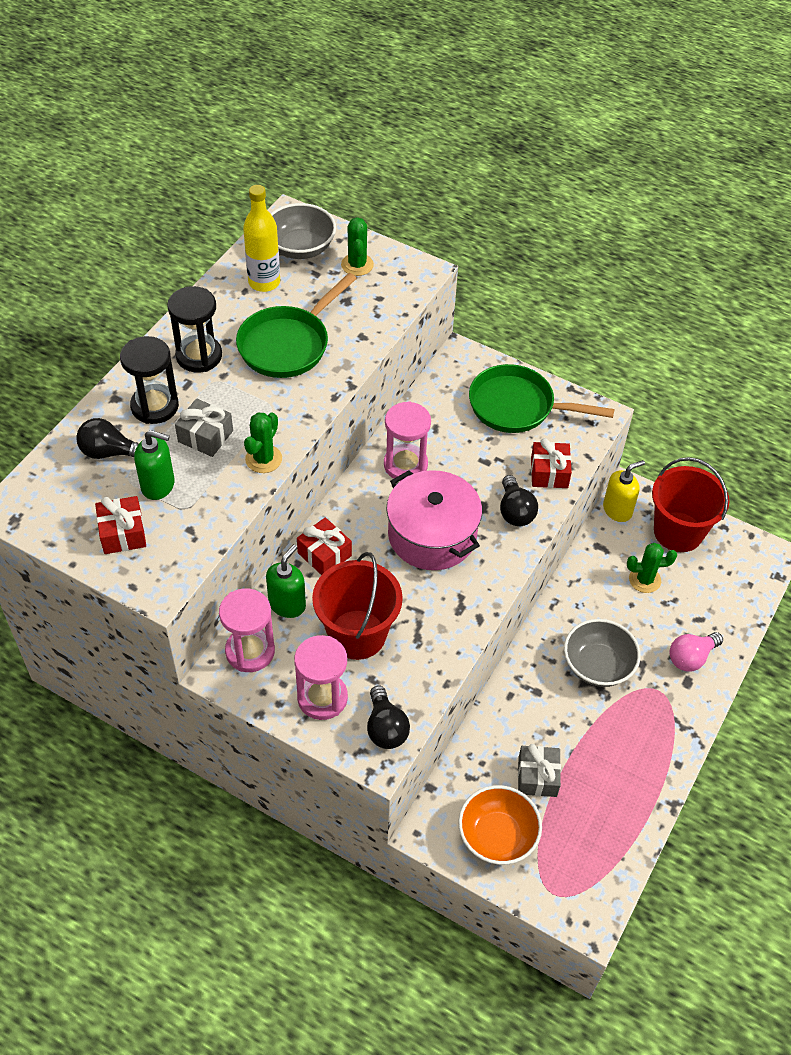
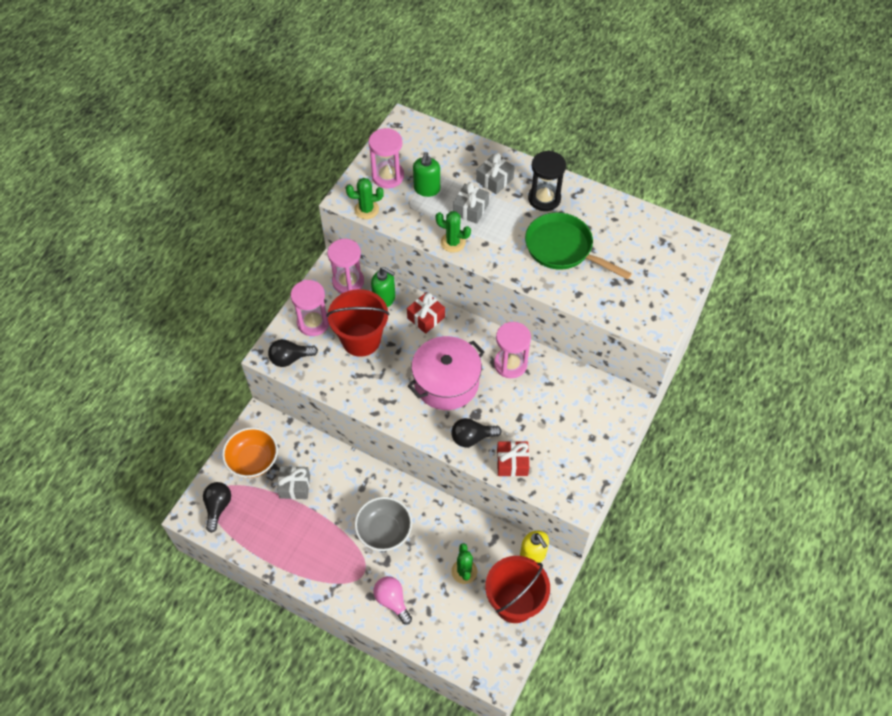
camera: 90 degrees right, 5 degrees up
black light bulb [76,418,139,459] -> black light bulb moved to [203,482,231,533]
red gift [95,496,146,554] -> pink hourglass [369,128,404,189]
black hourglass [120,336,179,424] -> grey gift [476,153,515,194]
yellow bottle [243,185,280,292] -> none
grey bowl [270,203,336,259] -> none
green cactus [341,217,374,276] -> green cactus moved to [346,178,384,219]
green pan [469,364,615,433] -> none

